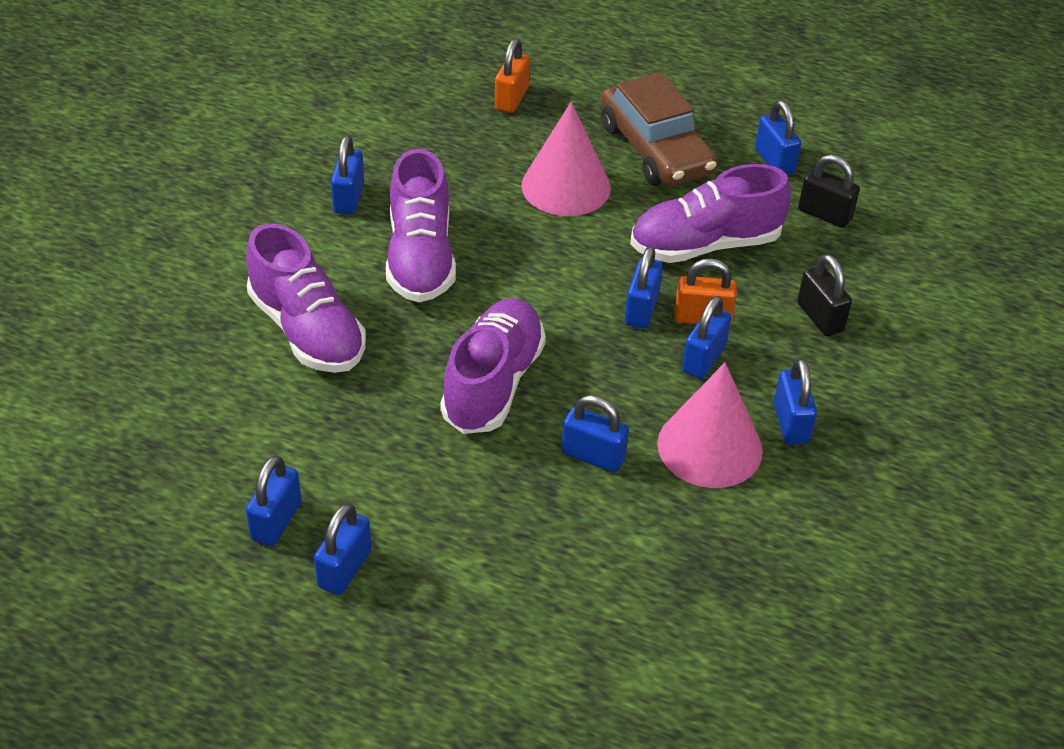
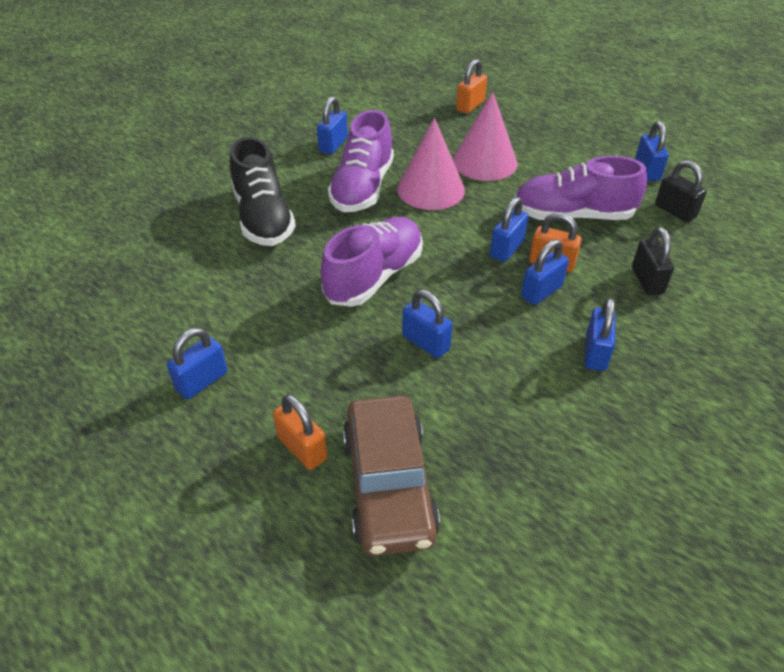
camera: 20 degrees right, 0 degrees up
purple shoe [246,223,366,373] -> black shoe [230,137,296,246]
blue padlock [246,455,302,546] -> none
brown car [601,72,717,186] -> brown car moved to [343,395,440,556]
pink cone [657,363,763,488] -> pink cone moved to [397,118,465,210]
none -> orange padlock [273,394,327,470]

